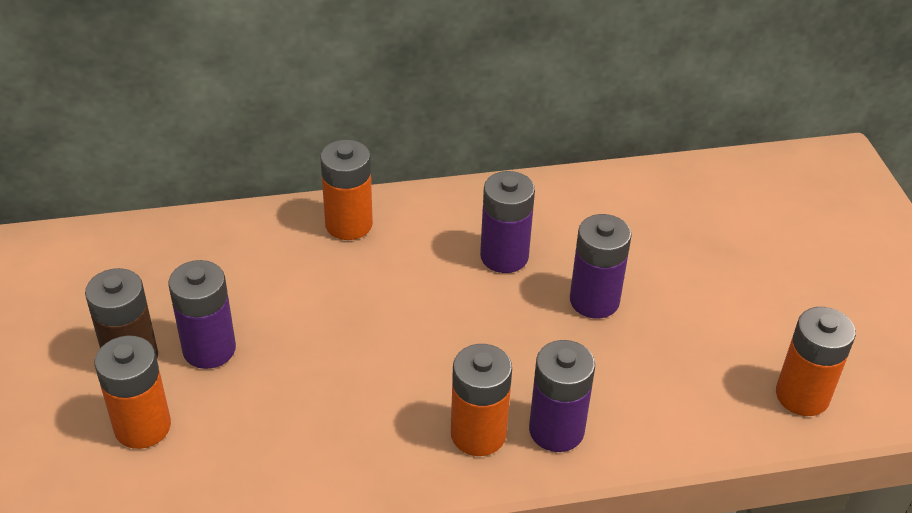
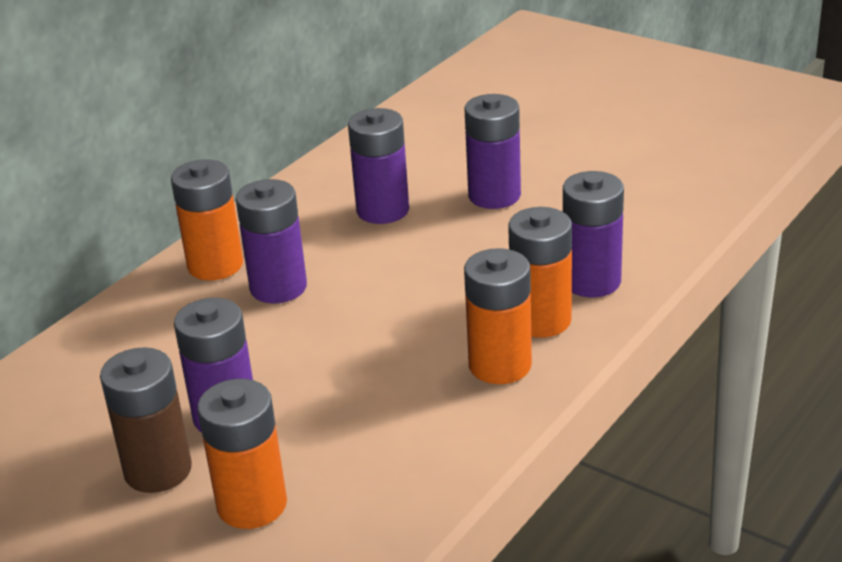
camera: 40 degrees left, 10 degrees down
orange battery [776,307,856,416] -> orange battery moved to [464,248,532,384]
none -> purple battery [236,179,307,304]

